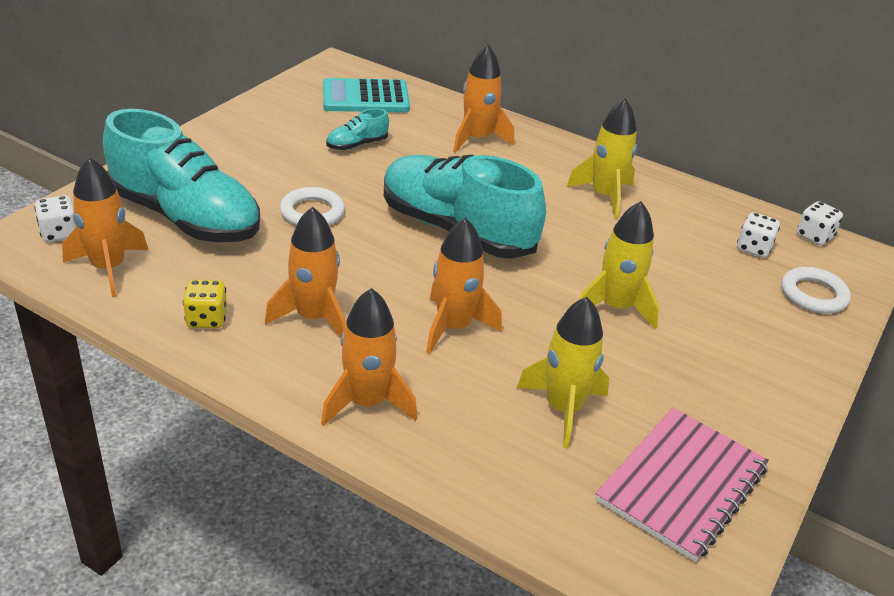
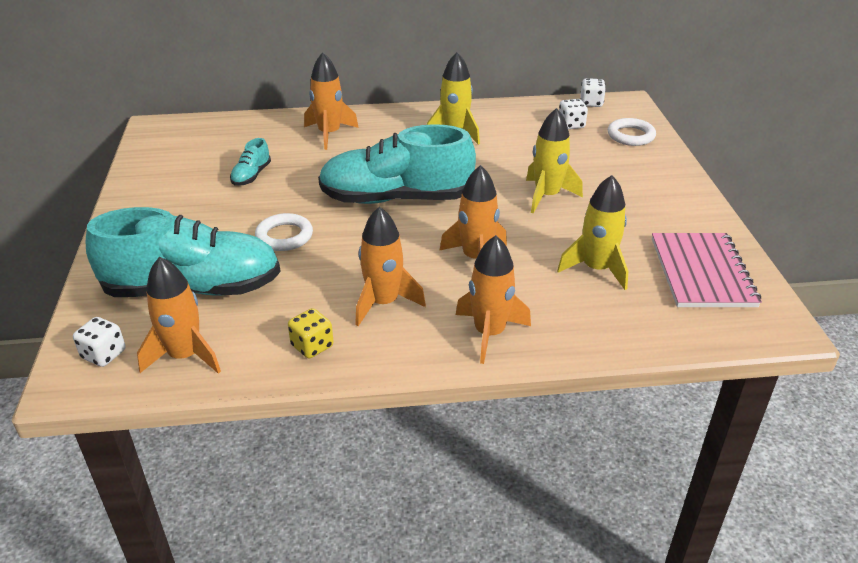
camera: 35 degrees left, 0 degrees up
turquoise calculator [323,78,410,112] -> none

